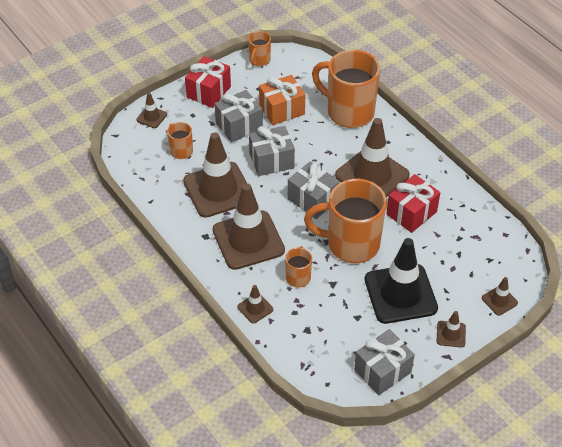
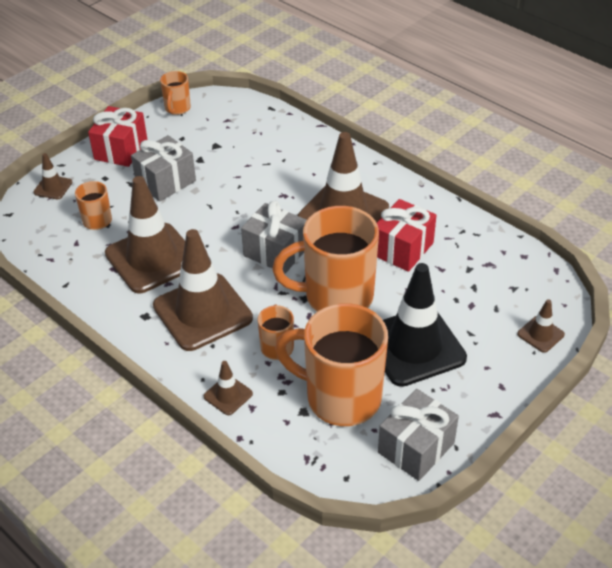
camera: 10 degrees left, 5 degrees down
grey gift [249,126,295,176] -> none
orange gift [259,75,305,125] -> none
orange mug [312,50,380,128] -> orange mug moved to [275,303,388,426]
brown traffic cone [436,311,466,348] -> none

